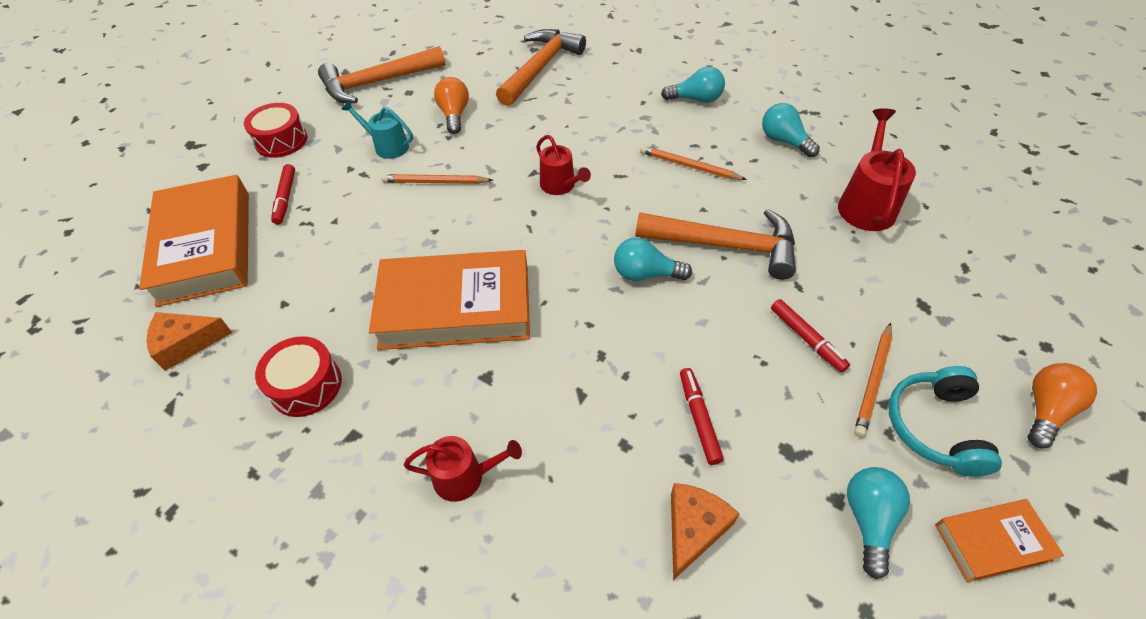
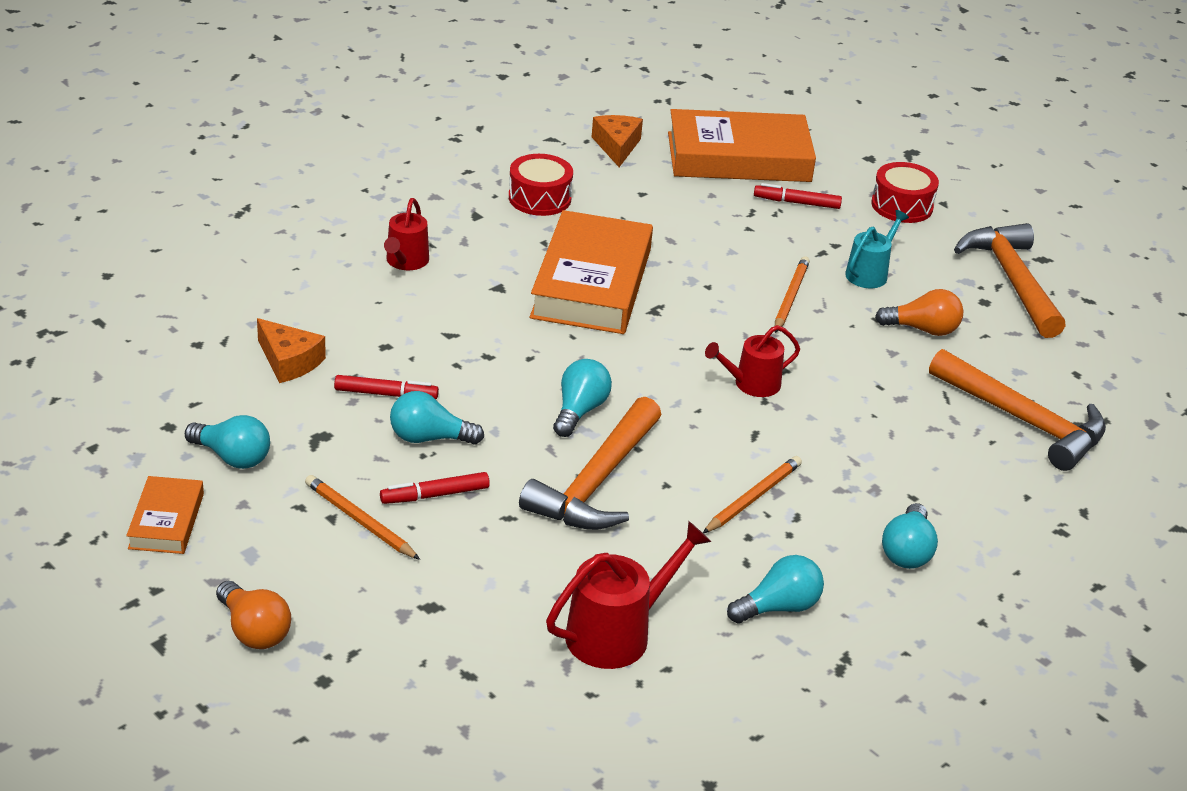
camera: 100 degrees right, 15 degrees down
red watering can [838,108,916,231] -> red watering can turned 60 degrees counterclockwise [546,521,711,669]
turquoise headphones [888,366,1002,477] -> none
none -> turquoise light bulb [390,391,484,445]

